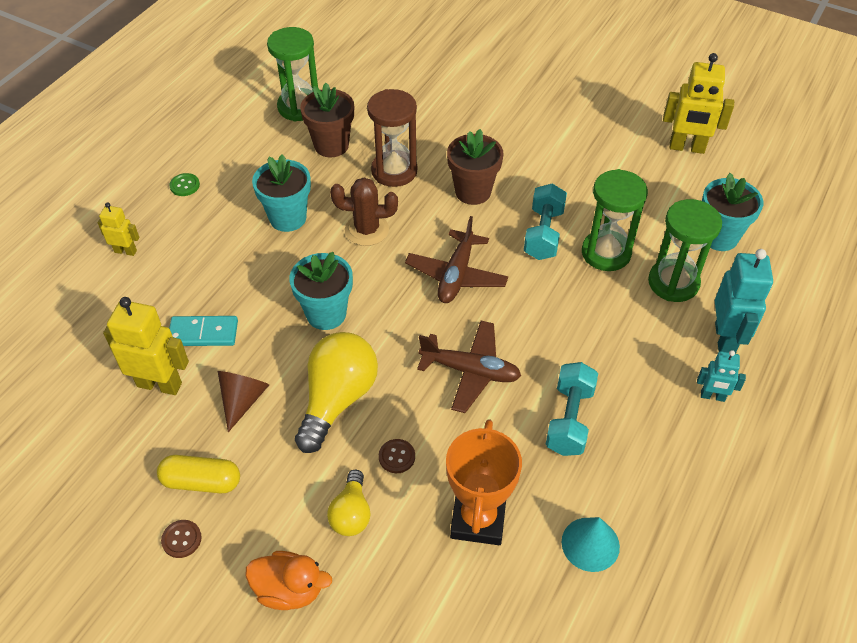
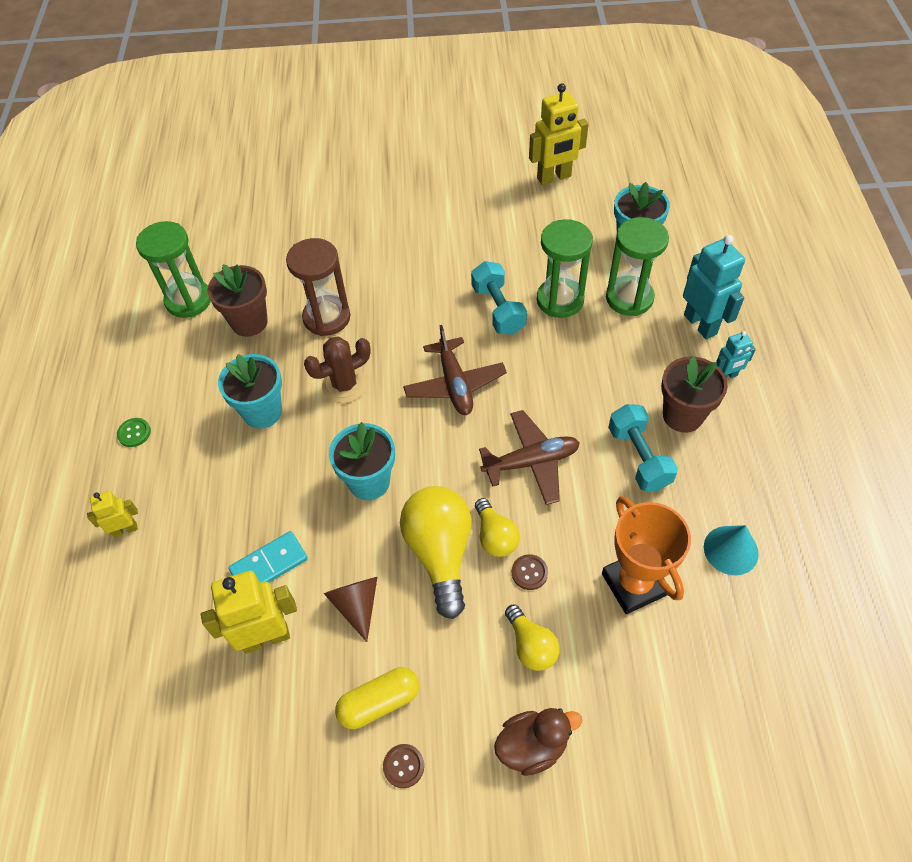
camera: 30 degrees left, 5 degrees up
orange duck [246,551,332,610] -> brown duck [494,708,582,776]
brown flower pot [447,129,504,205] -> brown flower pot moved to [661,356,728,433]
none -> yellow light bulb [475,498,520,557]

